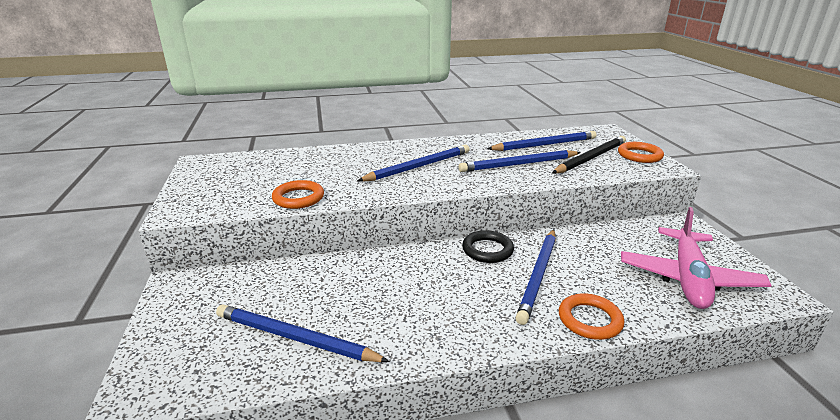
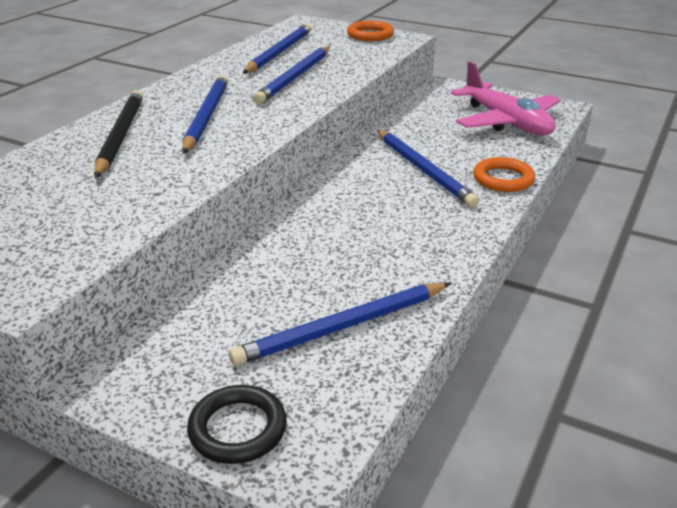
camera: 50 degrees left, 5 degrees up
orange ring [272,180,324,209] -> none
black ring [462,230,514,263] -> black ring moved to [187,385,287,464]
black pencil [552,136,626,174] -> black pencil moved to [94,90,143,178]

